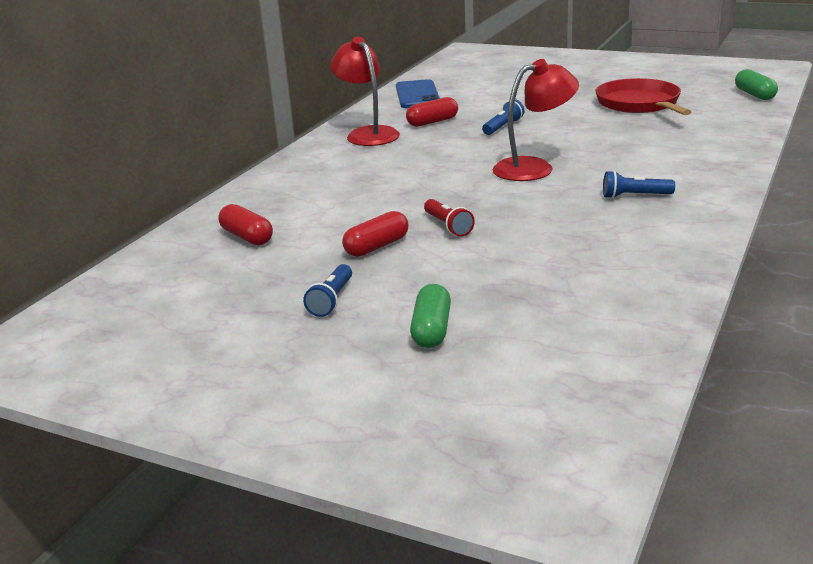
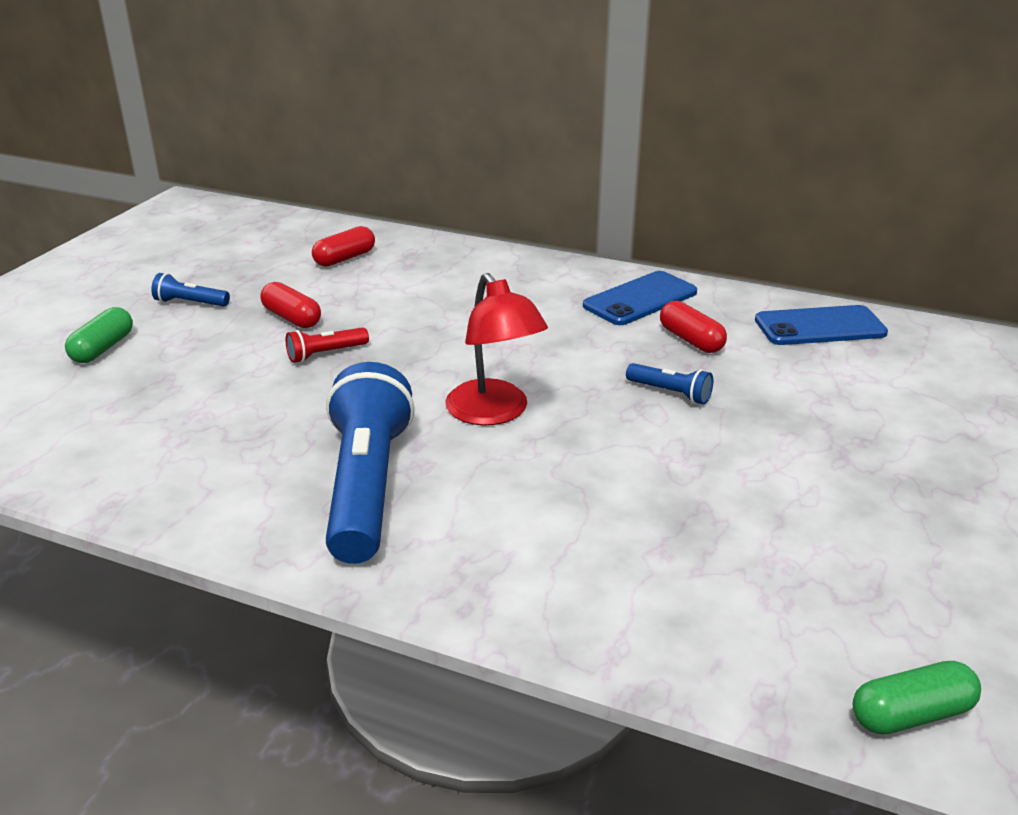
camera: 85 degrees right, 5 degrees up
red lamp [330,37,400,146] -> blue phone [583,271,697,325]
green capsule [410,284,451,348] -> green capsule turned 75 degrees counterclockwise [65,307,133,363]
red pan [595,78,691,115] -> none
blue flashlight [603,171,675,199] -> blue flashlight [326,362,415,564], size x2.30

